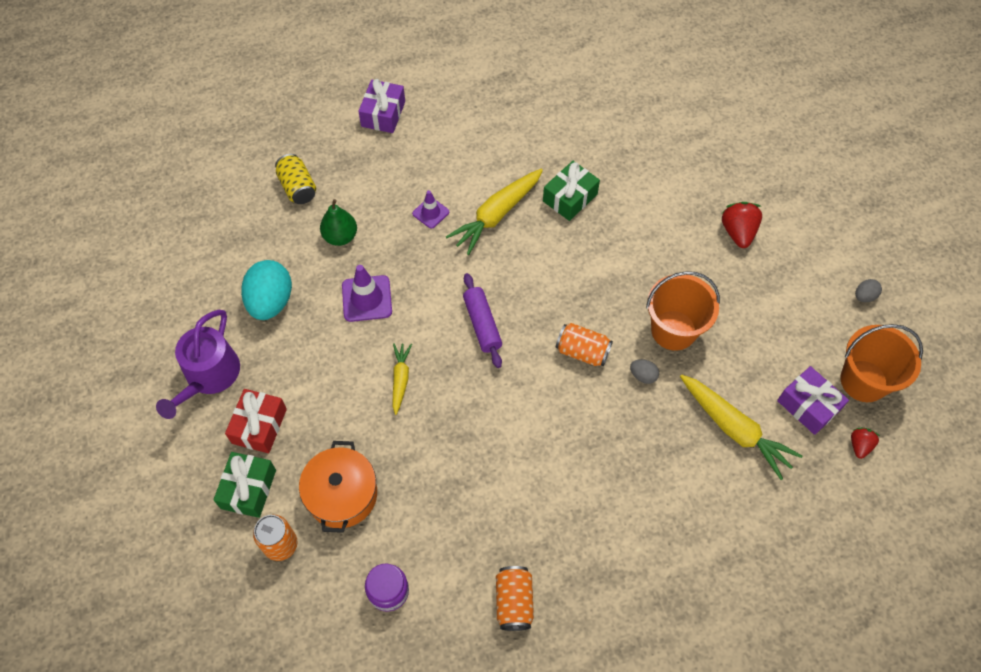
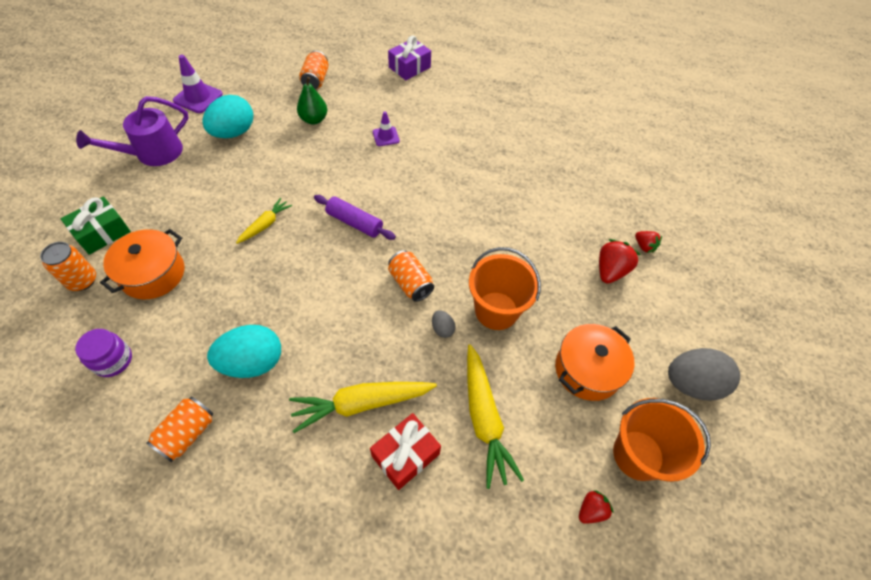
camera: 30 degrees right, 5 degrees down
red gift [225,389,287,453] -> red gift moved to [370,413,441,490]
yellow can [275,154,316,204] -> orange can [299,51,329,89]
purple traffic cone [342,265,392,322] -> purple traffic cone moved to [173,55,223,113]
yellow carrot [446,169,543,255] -> yellow carrot moved to [289,382,437,433]
purple rolling pin [463,273,502,368] -> purple rolling pin turned 75 degrees counterclockwise [314,195,396,240]
green gift [543,161,600,221] -> none
purple gift [777,366,849,435] -> none
grey egg [855,279,882,302] -> grey egg [668,348,740,400], size x2.21
none -> turquoise egg [207,325,281,378]
none -> orange pot [555,324,635,401]
none -> red strawberry [635,231,662,253]

